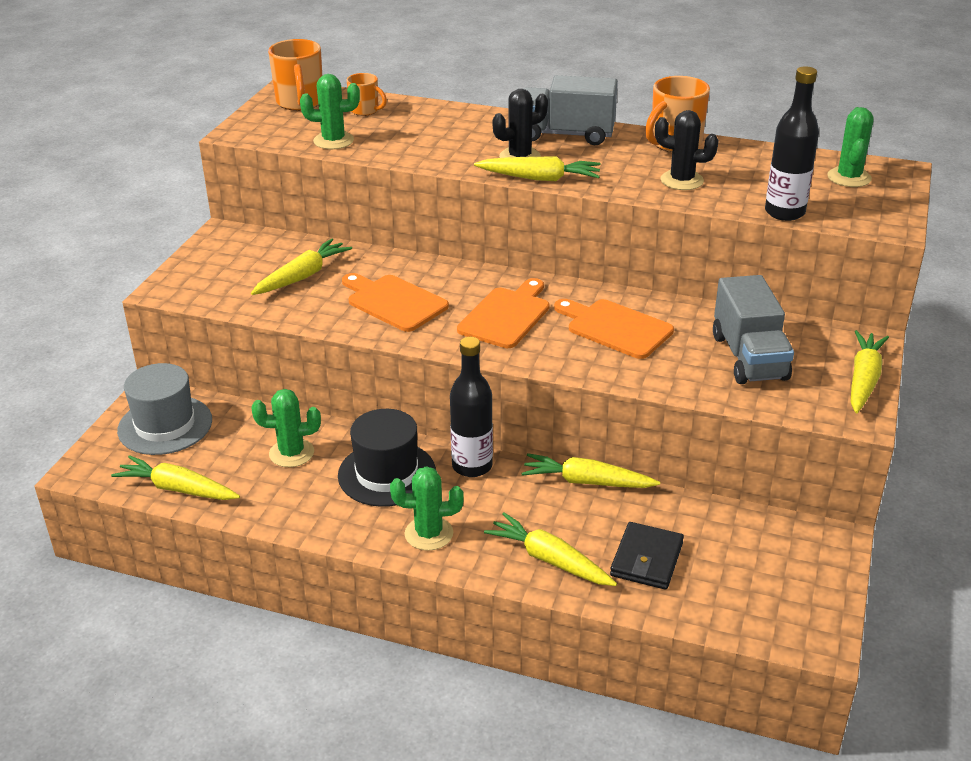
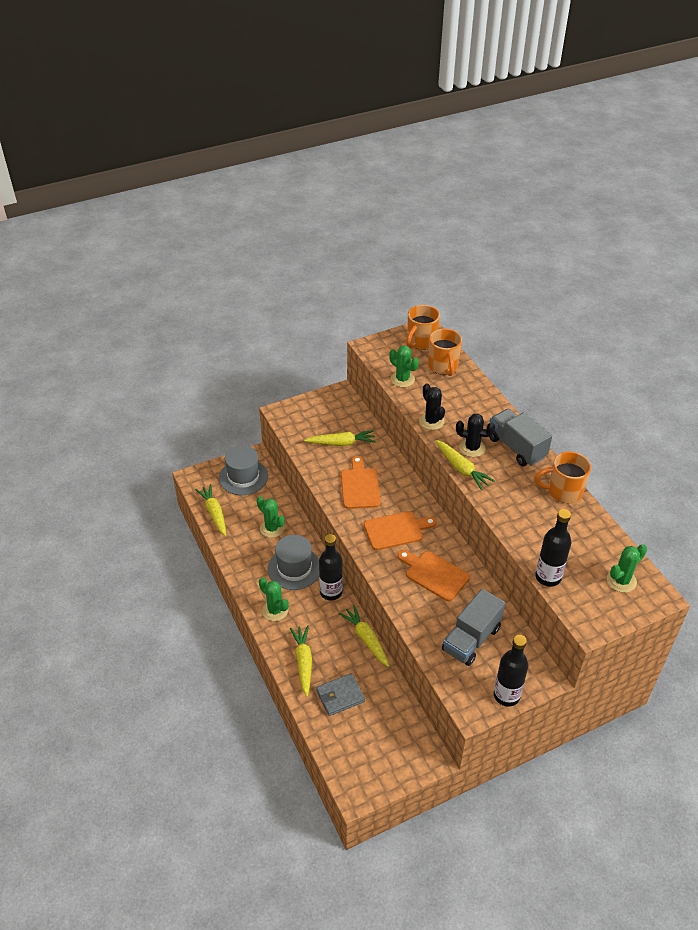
camera: 45 degrees right, 10 degrees up
black hat [338,409,436,507] -> grey hat [268,535,319,590]
orange mug [346,73,387,116] -> orange mug [428,329,462,376], size x1.69
orange cutting board [554,299,674,359] -> orange cutting board turned 45 degrees counterclockwise [398,550,470,601]
black wallet [610,522,684,590] -> grey wallet [316,673,365,716]
black cactus [655,110,719,190] -> black cactus moved to [419,383,445,430]
yellow carrot [851,330,889,413] -> black bottle [494,635,528,707]

